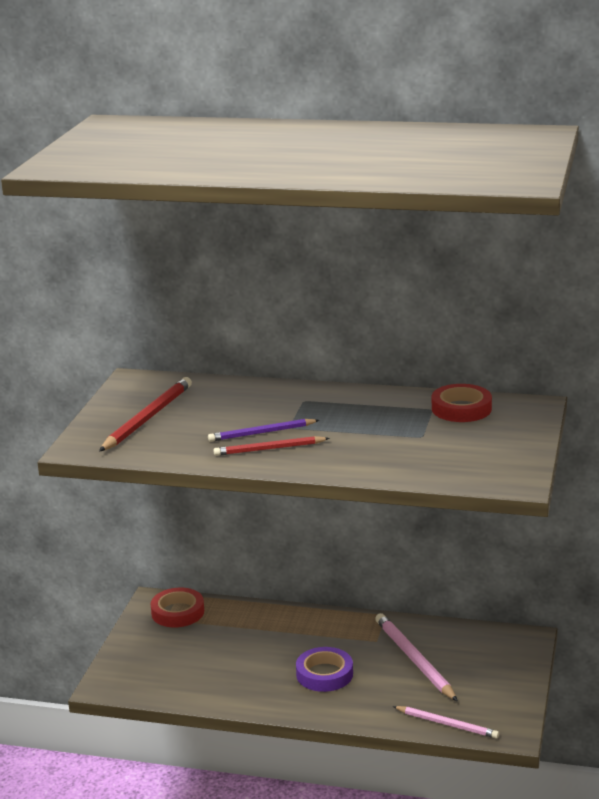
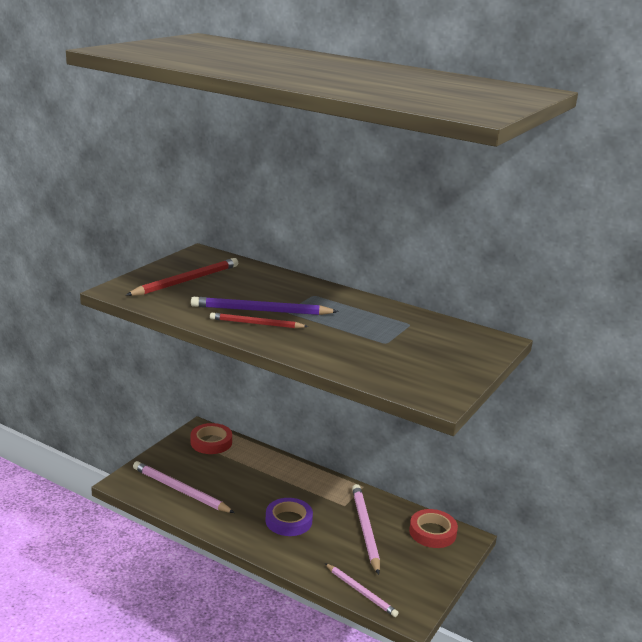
camera: 15 degrees right, 0 degrees up
purple pencil [208,419,319,442] -> purple pencil [191,297,339,315], size x1.53
red tape [432,384,492,422] -> red tape moved to [409,509,458,548]
none -> pink pencil [133,461,235,513]

